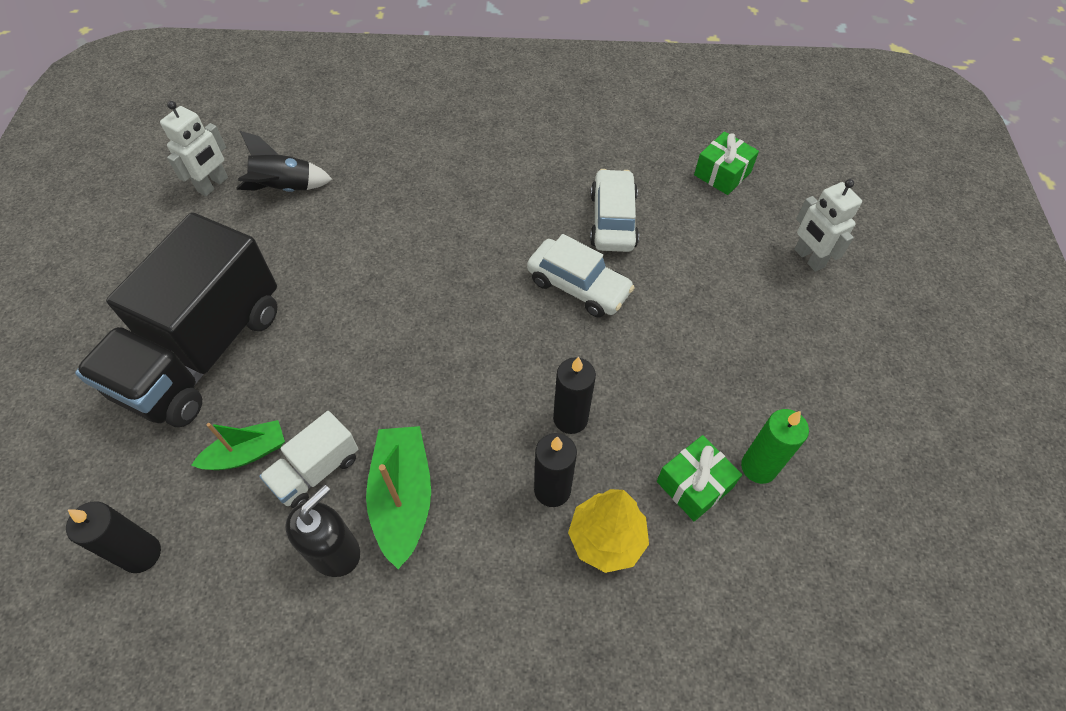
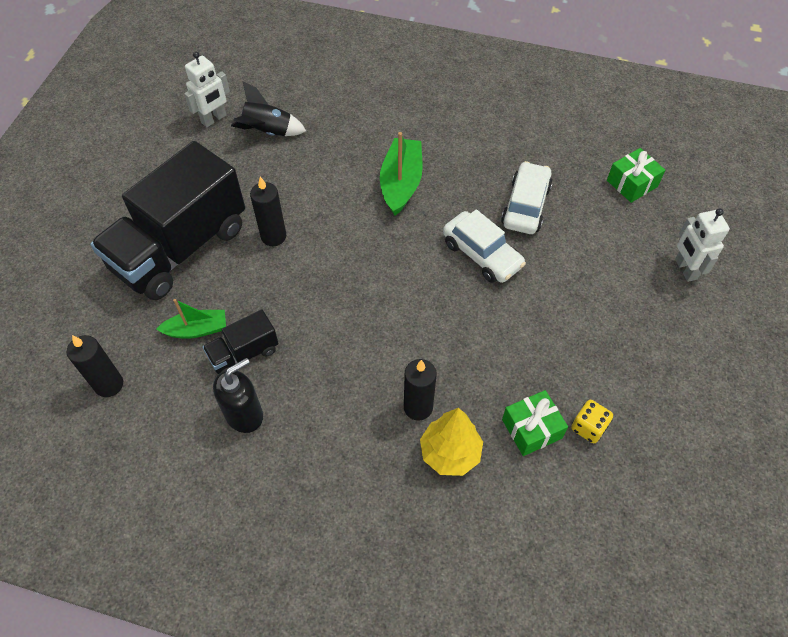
camera: 15 degrees right, 0 degrees up
white truck [259,411,358,508] -> black truck [203,309,279,374]
green boat [366,426,431,569] -> green boat moved to [380,132,423,216]
black candle [553,356,596,434] -> black candle moved to [250,177,286,246]
green candle [741,409,809,484] -> yellow dice [571,400,613,443]

